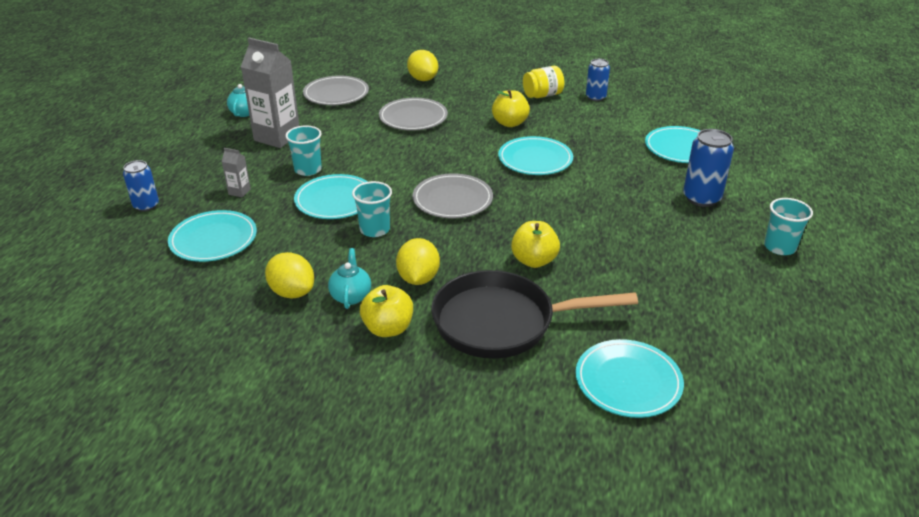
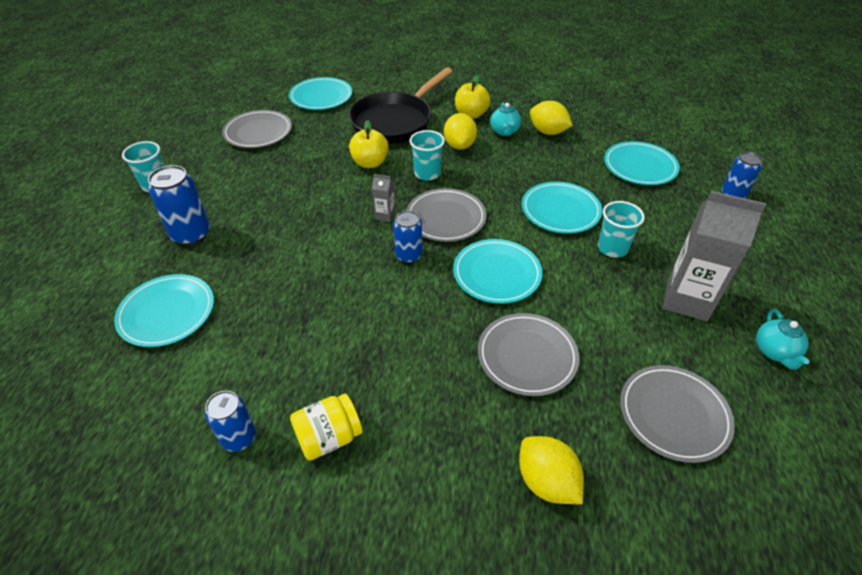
camera: 175 degrees right, 10 degrees up
grey carton [222,148,251,197] -> grey carton moved to [372,174,395,222]
turquoise cup [352,181,392,237] -> turquoise cup moved to [409,130,445,180]
black pan [431,270,638,359] -> black pan turned 135 degrees clockwise [349,67,453,144]
yellow apple [492,89,530,127] -> none
turquoise plate [498,136,573,175] -> turquoise plate moved to [453,239,542,304]
none -> grey plate [222,110,292,148]
none -> blue can [393,211,422,263]

